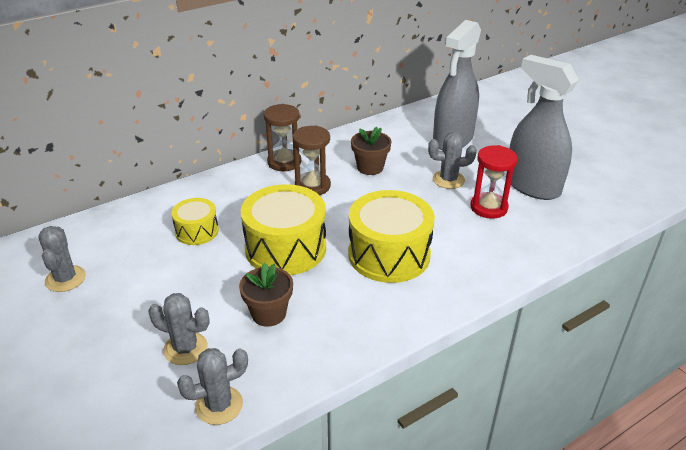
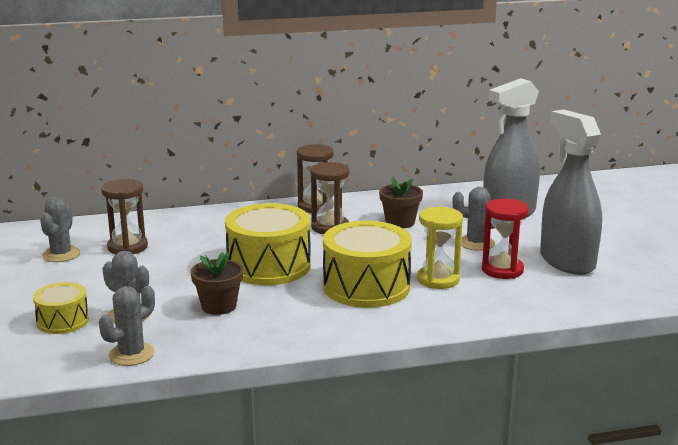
camera: 20 degrees right, 15 degrees down
yellow drum [171,198,219,245] -> yellow drum moved to [33,282,89,334]
grey cactus [177,348,248,425] -> grey cactus turned 45 degrees counterclockwise [99,286,155,366]
none -> brown hourglass [101,179,148,254]
none -> yellow hourglass [417,207,463,289]

